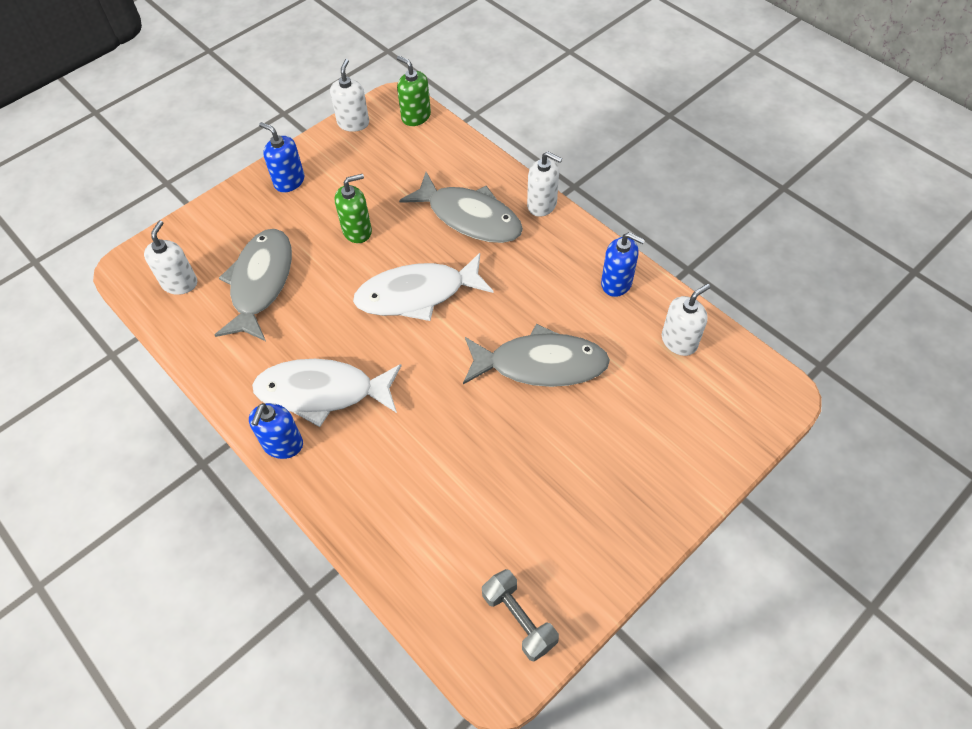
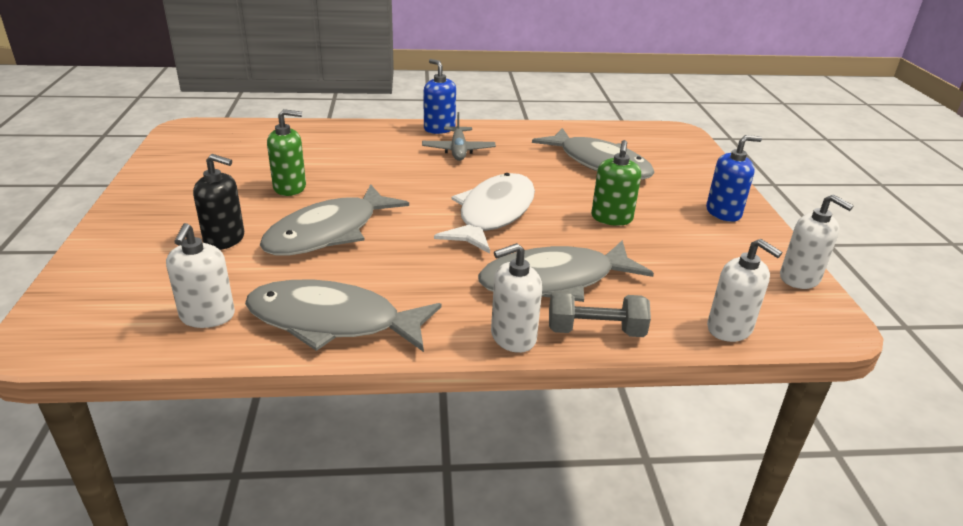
camera: 125 degrees right, 25 degrees down
white soap dispenser [144,221,197,295] -> white soap dispenser moved to [707,239,782,342]
white fish [252,359,402,427] -> grey plane [422,112,496,161]
green soap dispenser [397,56,431,126] -> green soap dispenser moved to [267,109,306,196]
grey dumbbell [482,569,559,661] -> grey dumbbell moved to [549,291,651,337]
blue soap dispenser [601,232,645,297] -> grey fish [245,280,441,352]
none -> black soap dispenser [193,154,244,250]

